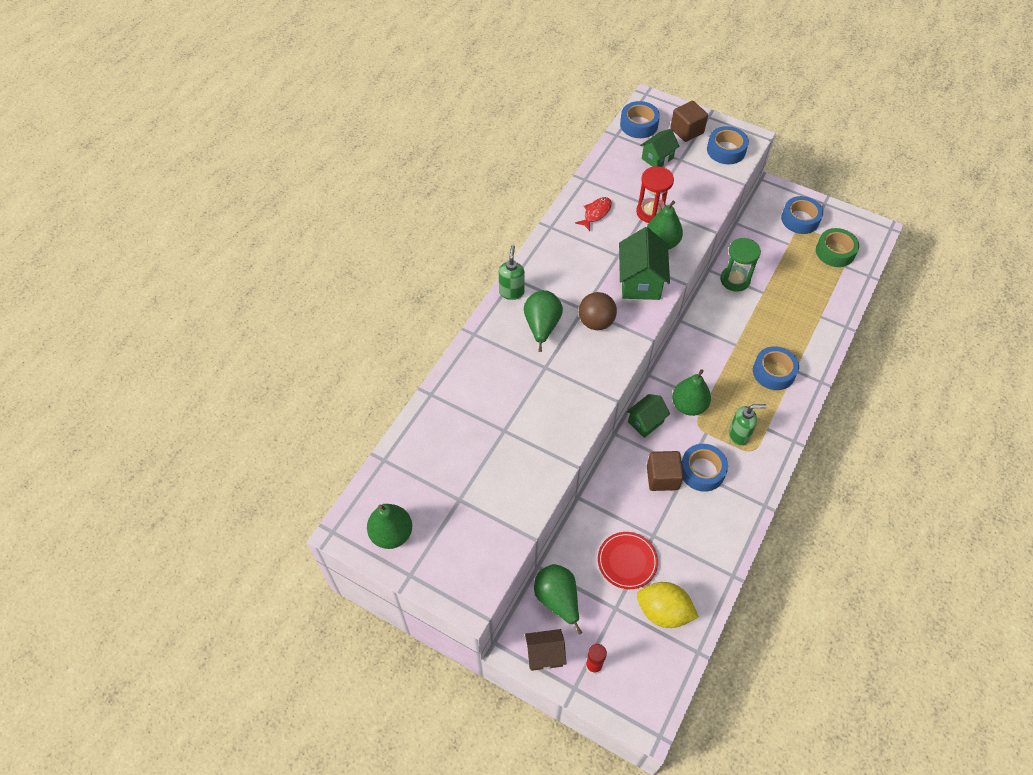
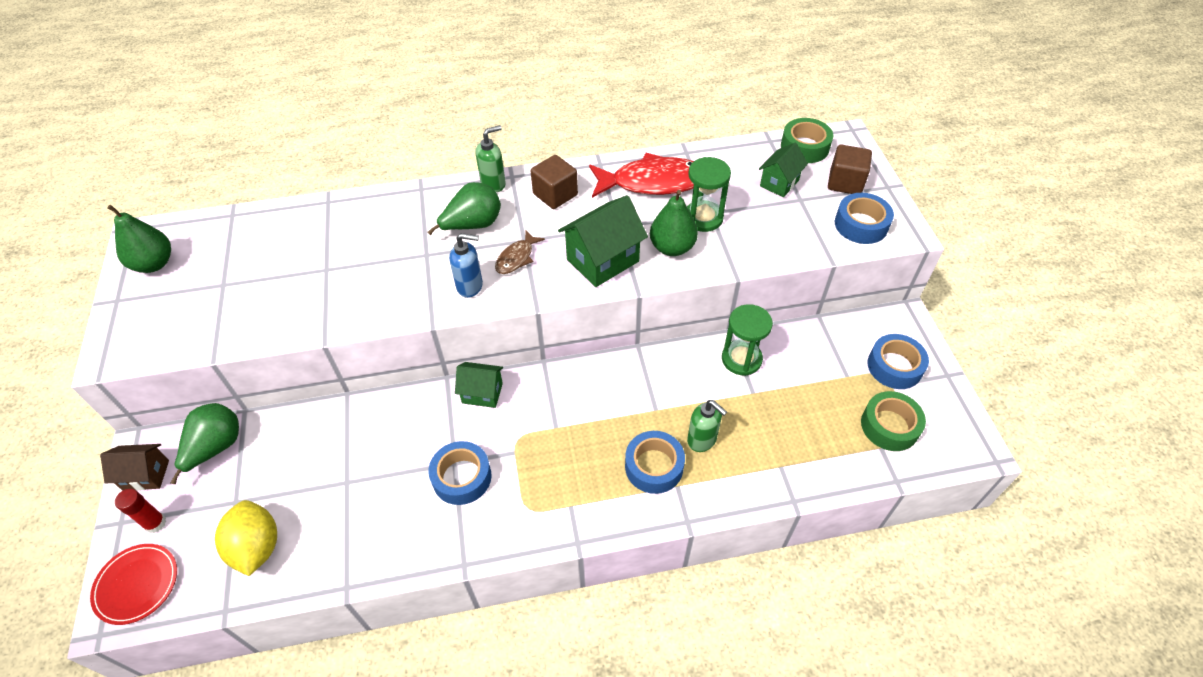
camera: 50 degrees right, 5 degrees down
brown house [525,629,567,671] -> brown house turned 45 degrees counterclockwise [100,444,169,491]
red fish [575,197,612,231] -> red fish [589,153,694,198], size x2.04
brown ball [579,292,617,330] -> brown fish [495,231,545,274]
red plate [598,532,658,589] -> red plate moved to [90,544,177,625]
blue tape [620,101,660,138] -> green tape [781,118,833,163]
red hourglass [636,166,674,223] -> green hourglass [687,157,731,232]
green house [640,129,680,167] -> green house turned 60 degrees counterclockwise [759,143,808,197]
brown cube [647,451,684,491] -> brown cube moved to [531,155,578,209]
green pear [672,369,711,416] -> none
green soap dispenser [729,404,766,446] -> green soap dispenser moved to [687,400,727,452]
none -> blue soap dispenser [449,233,483,298]

